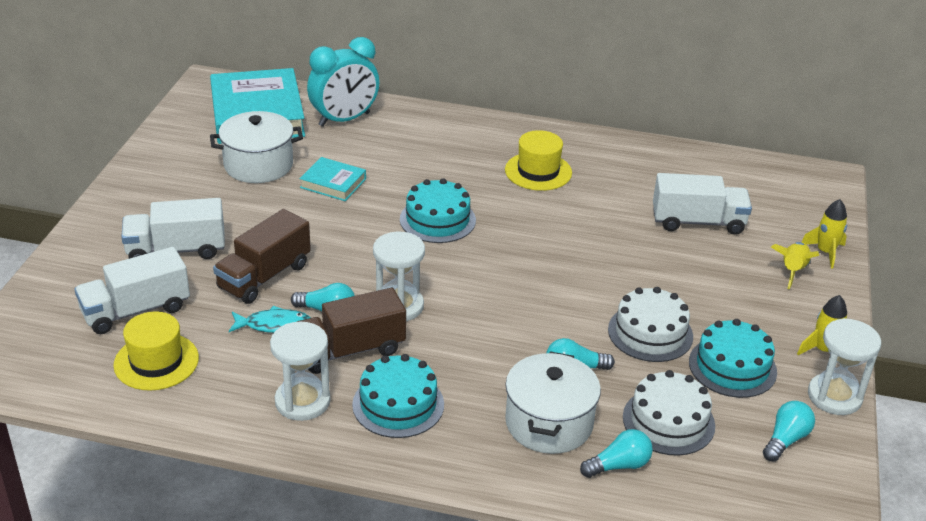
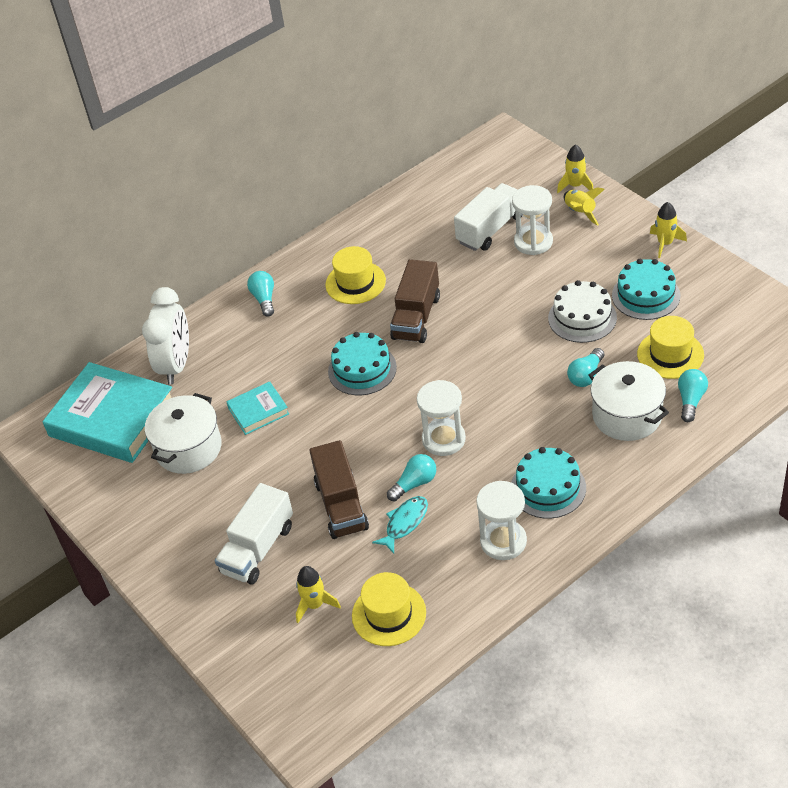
camera: 45 degrees left, 10 degrees up
white truck [74,247,190,334] -> yellow rocket [296,566,341,623]
brown truck [296,288,406,374] -> brown truck moved to [390,259,440,343]
turquoise clock [307,37,379,127] -> white clock [142,287,189,384]
white cake [623,370,715,456] -> yellow hat [637,316,704,379]
turquoise light bulb [763,401,815,462] -> turquoise light bulb moved to [247,271,274,317]
white hourglass [808,318,881,415] -> white hourglass moved to [512,185,553,255]

